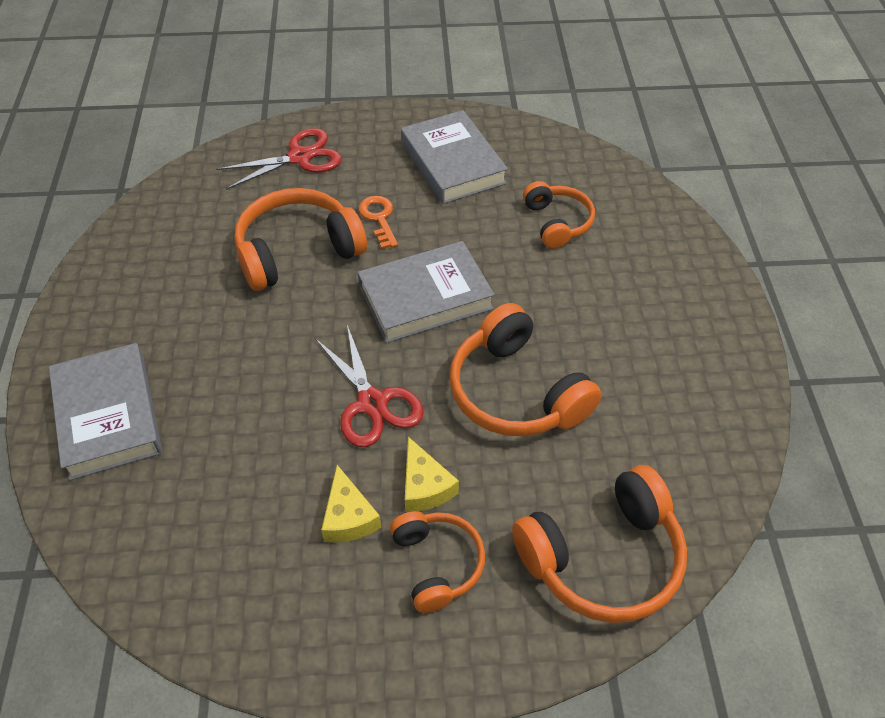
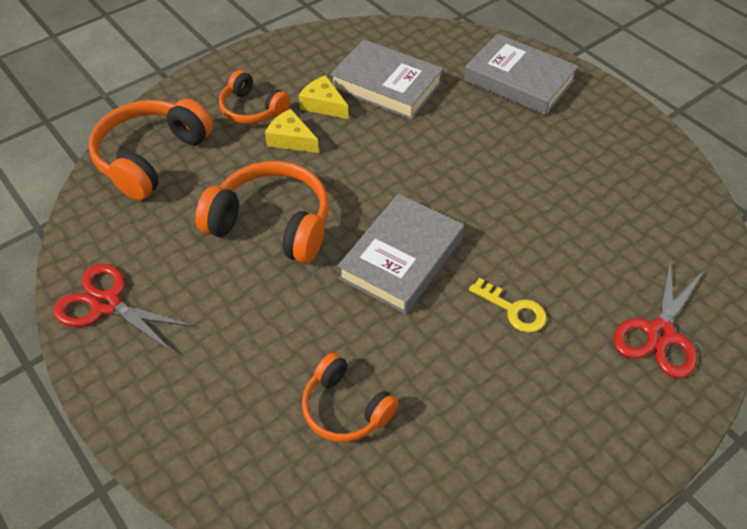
camera: 145 degrees right, 0 degrees up
orange headphones [234,188,367,291] -> none
red scissors [315,325,424,447] -> red scissors moved to [53,264,196,353]
orange key [359,196,398,249] -> yellow key [469,278,547,333]
grey book [401,110,508,204] -> grey book moved to [330,39,443,120]

